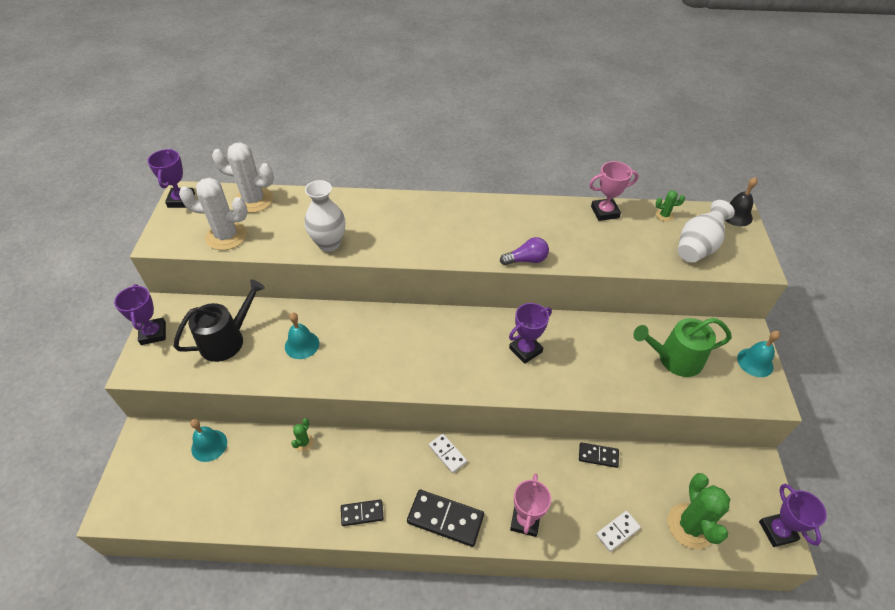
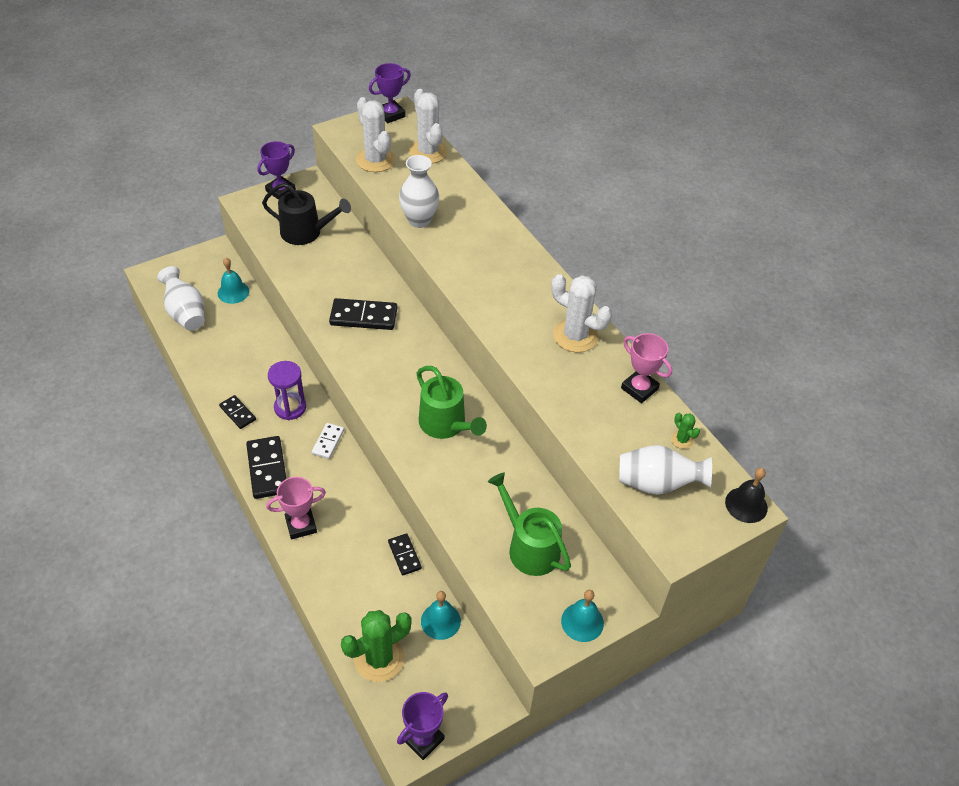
camera: 55 degrees right, 0 degrees up
turquoise bell [285,313,319,359] -> turquoise bell moved to [421,591,461,640]
green cactus [291,418,314,452] -> none
purple light bulb [500,237,549,265] -> none
purple trophy [509,303,552,364] -> green watering can [417,366,487,439]
white domino [596,511,641,552] -> none
none -> white vase [157,266,205,331]
none -> purple hourglass [268,361,306,420]
none -> black domino [329,298,397,330]
none -> white cactus [551,274,612,352]

